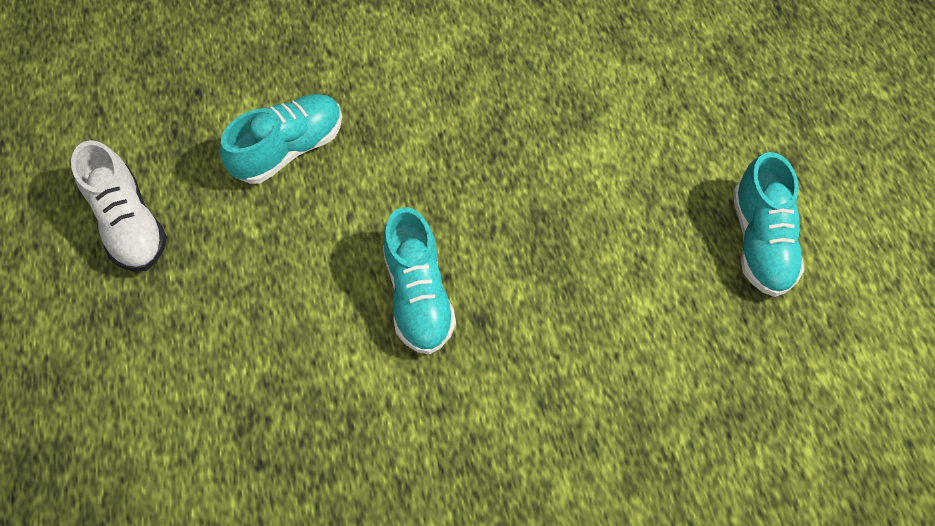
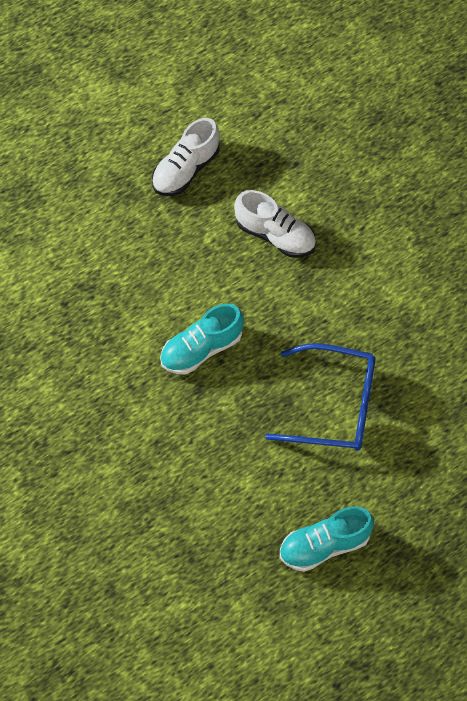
camera: 70 degrees right, 0 degrees up
turquoise shoe [220,94,342,184] -> white shoe [234,190,316,258]
none -> blue glasses [265,343,376,451]

